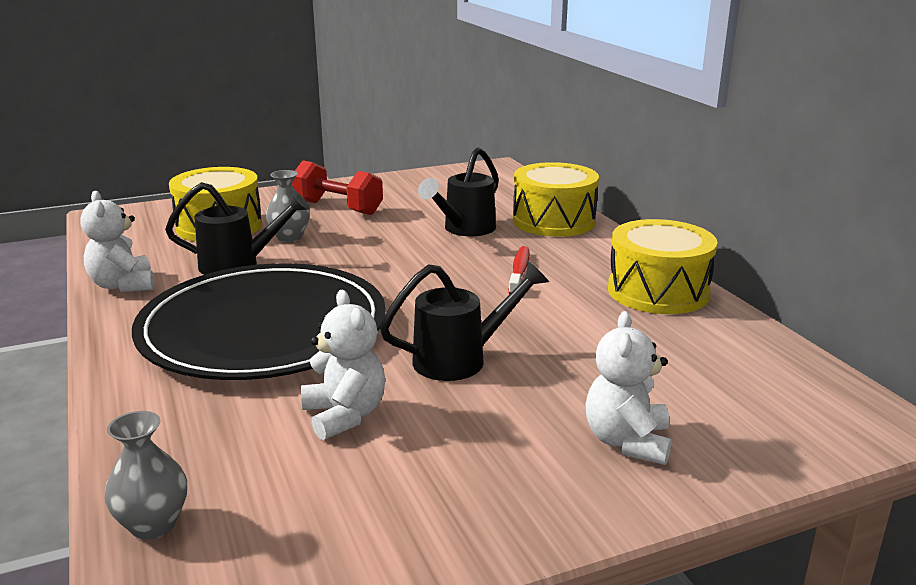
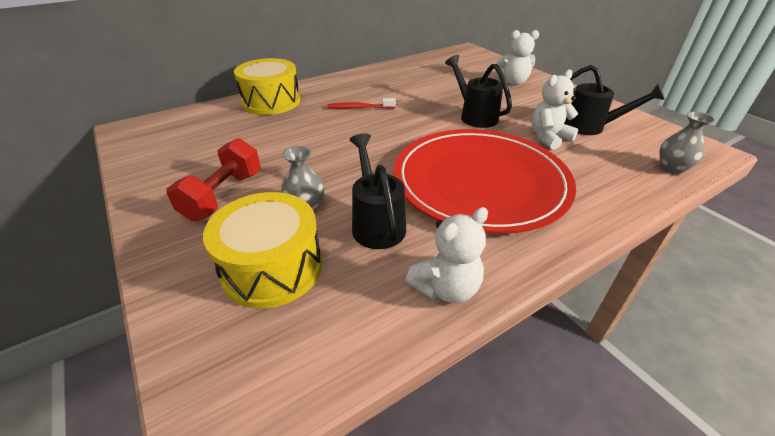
camera: 100 degrees left, 15 degrees up
black plate [132,263,386,380] -> red plate [394,129,576,234]
black watering can [418,147,499,236] -> black watering can moved to [564,65,665,135]
yellow drum [608,219,718,314] -> none

